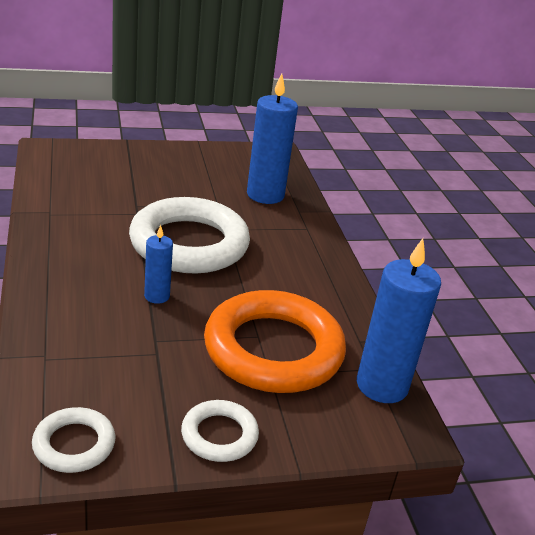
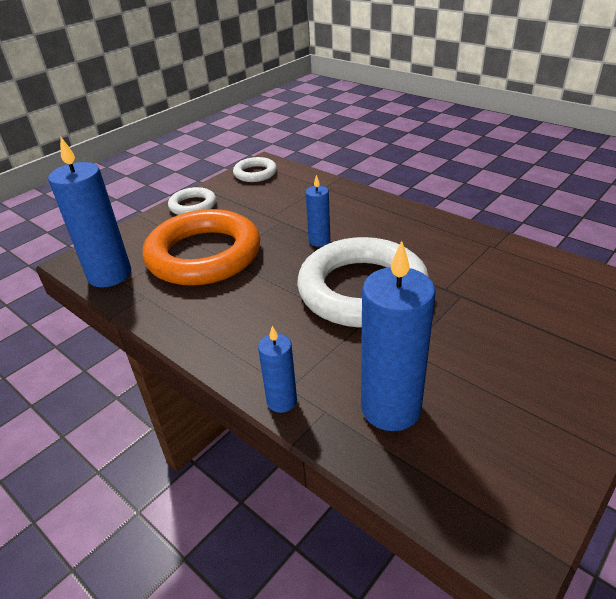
camera: 150 degrees right, 5 degrees up
none -> blue candle [258,326,297,413]

